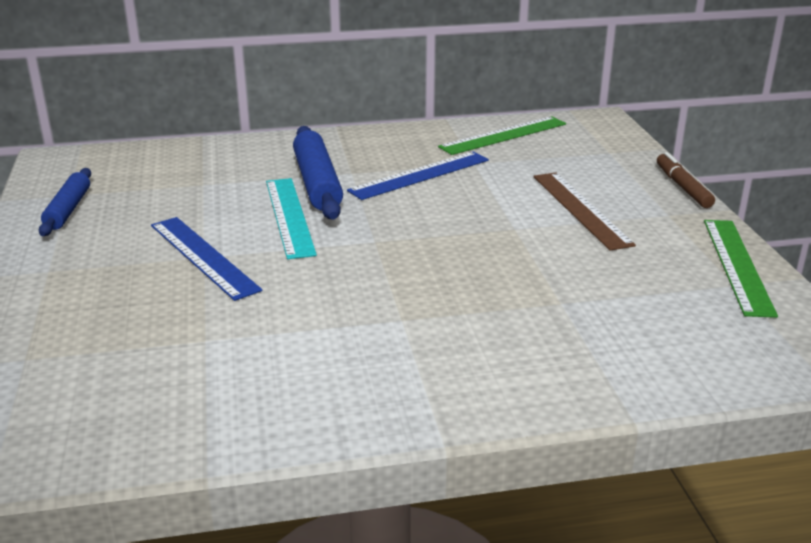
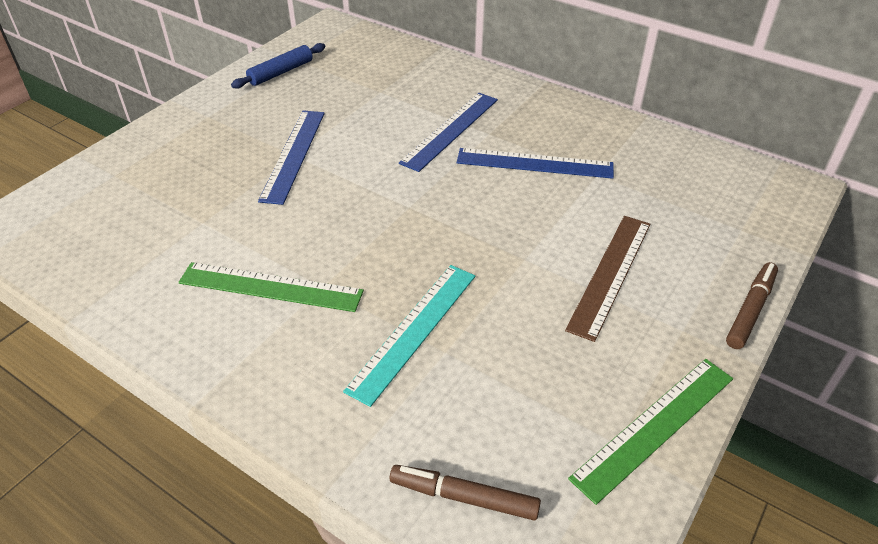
camera: 45 degrees right, 15 degrees up
turquoise ruler [266,178,317,259] -> turquoise ruler moved to [343,265,476,407]
blue rolling pin [293,126,343,219] -> blue ruler [399,93,498,172]
green ruler [438,116,566,155] -> green ruler moved to [178,262,364,312]
none -> brown marker [390,465,541,520]

